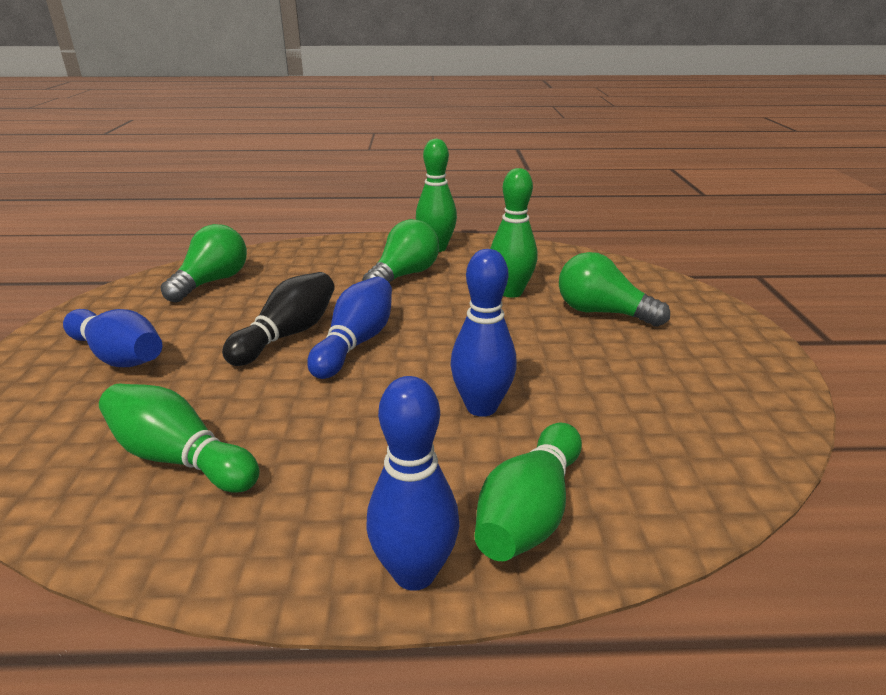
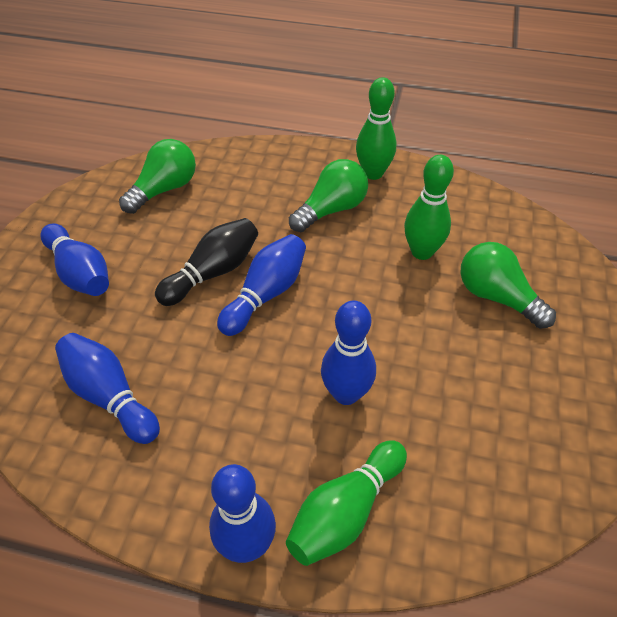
camera: 15 degrees right, 20 degrees up
green bowling pin [99,384,259,493] -> blue bowling pin [55,333,160,444]

